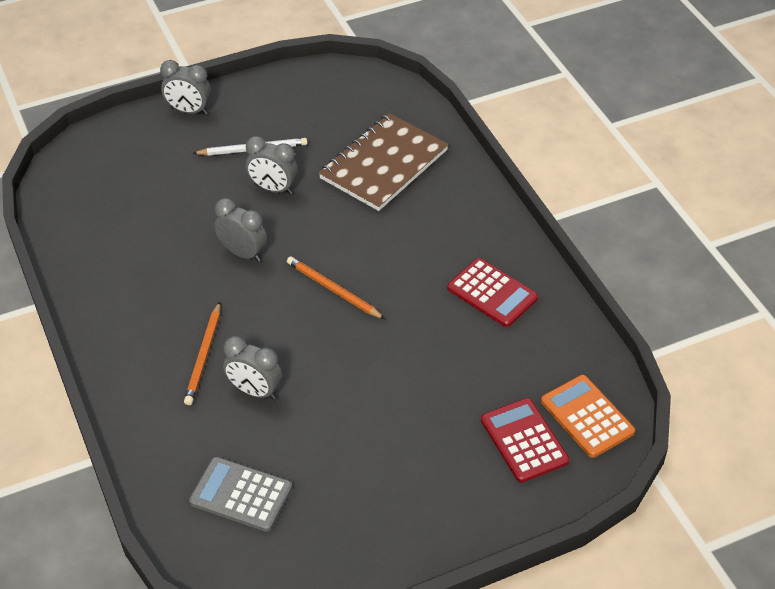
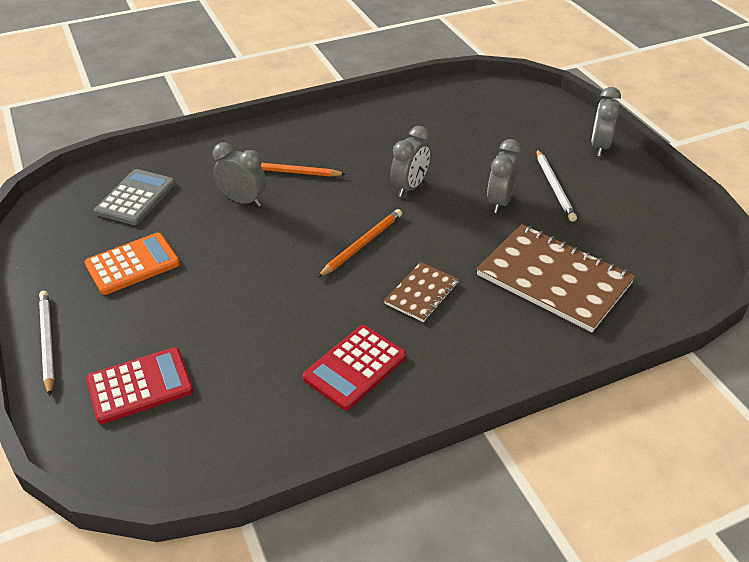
camera: 90 degrees right, 5 degrees down
grey clock [223,336,282,400] -> grey clock turned 90 degrees clockwise [213,142,266,207]
orange calculator [541,375,635,458] -> orange calculator moved to [84,233,180,295]
none -> white pencil [39,291,54,396]
none -> brown notebook [384,262,459,322]

